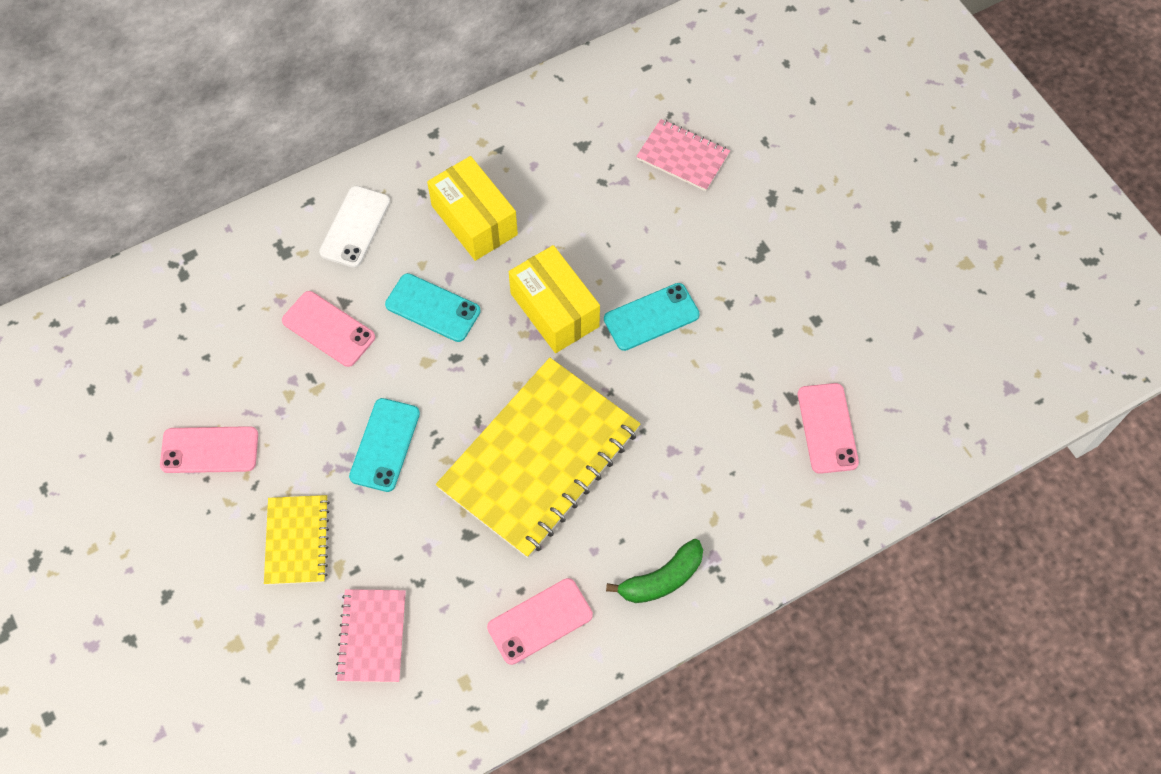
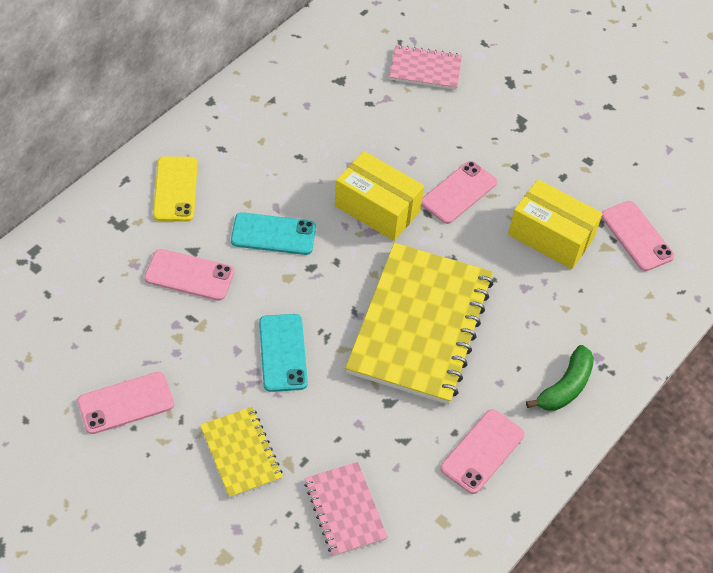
camera: 25 degrees left, 10 degrees down
white phone [319,186,390,268] -> yellow phone [153,156,198,222]
yellow box [427,156,518,261] -> yellow box moved to [508,179,603,269]
turquoise phone [604,283,700,351] -> pink phone [421,161,497,224]

